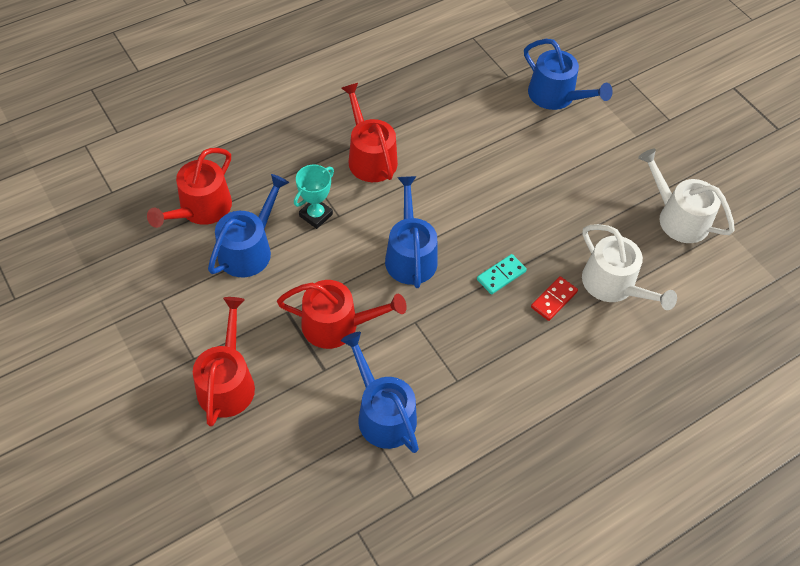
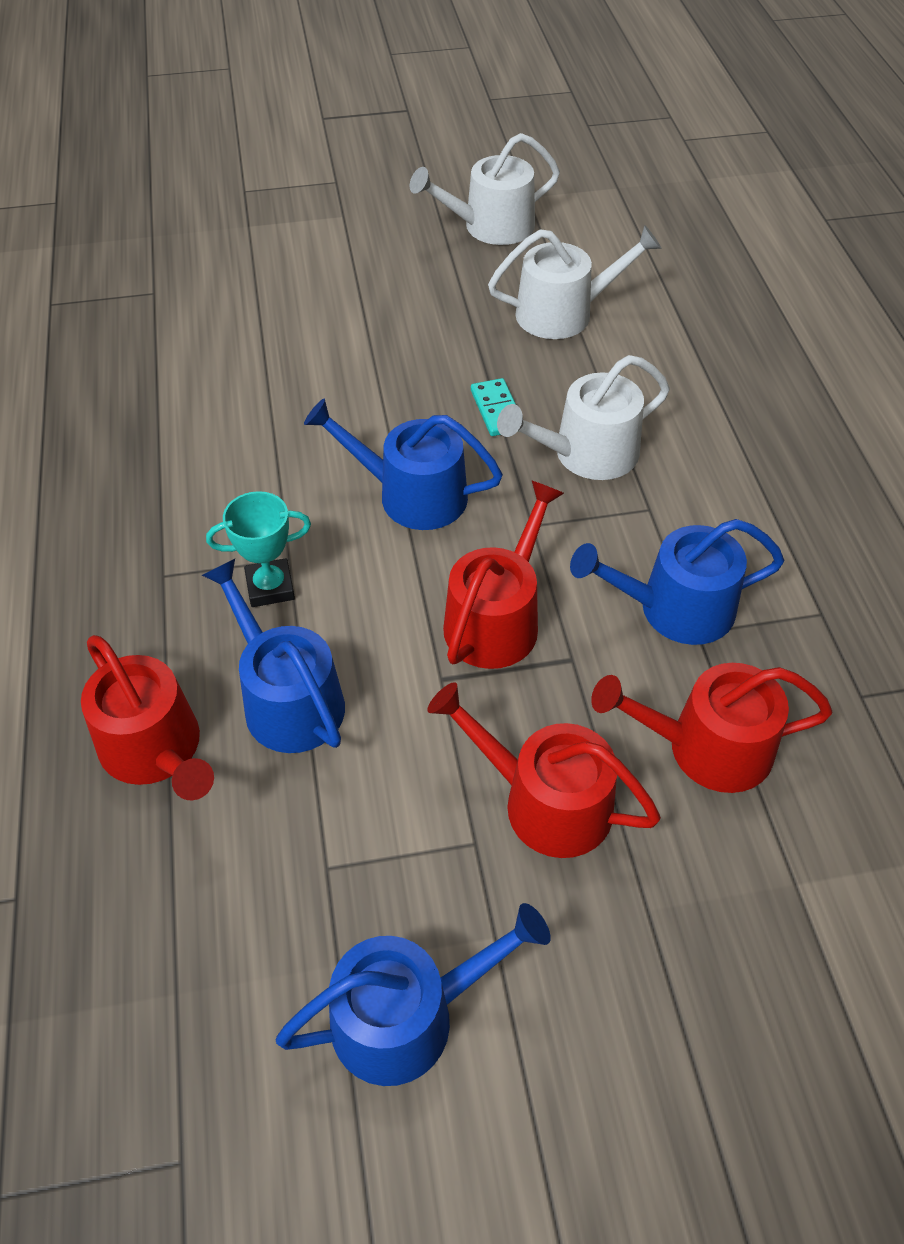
camera: 65 degrees left, 5 degrees down
turquoise trophy [294,164,334,229] -> turquoise trophy turned 75 degrees counterclockwise [206,491,311,607]
red watering can [341,83,398,182] -> red watering can moved to [591,663,832,793]
blue watering can [524,39,613,110] -> blue watering can moved to [276,903,551,1086]
red domino [531,276,578,321] -> none
none -> white watering can [497,355,670,480]

